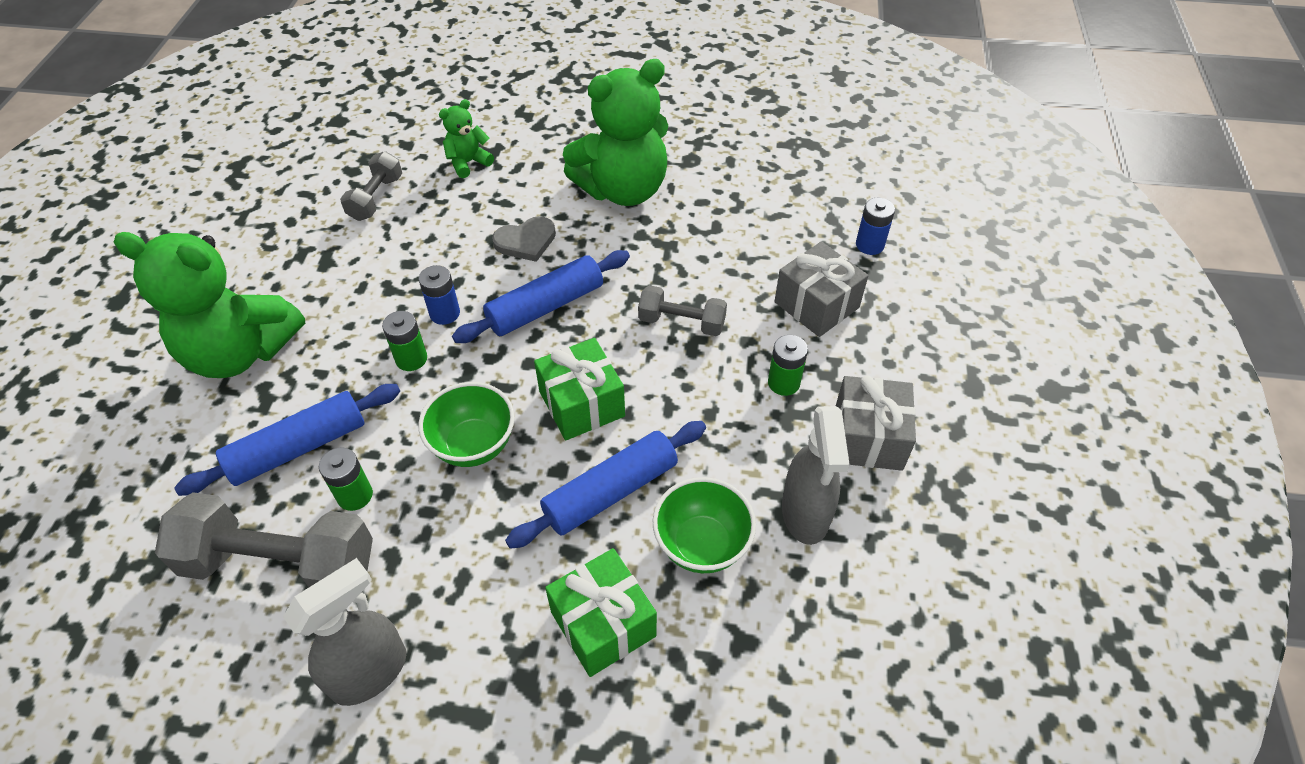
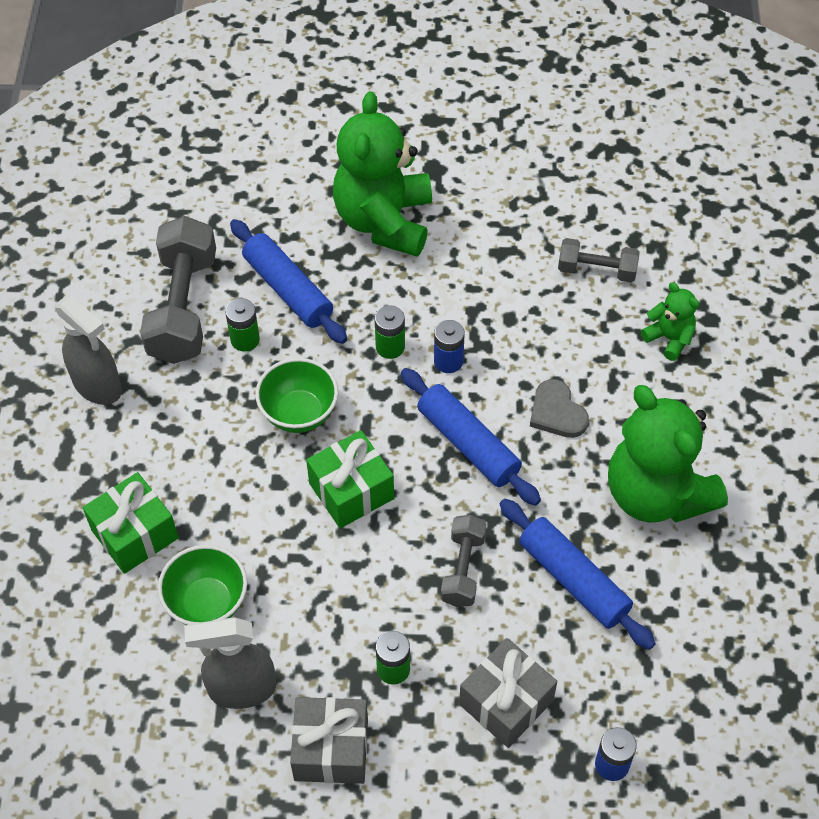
camera: 85 degrees right, 5 degrees up
blue rolling pin [505,421,706,549] -> blue rolling pin moved to [500,499,656,650]

